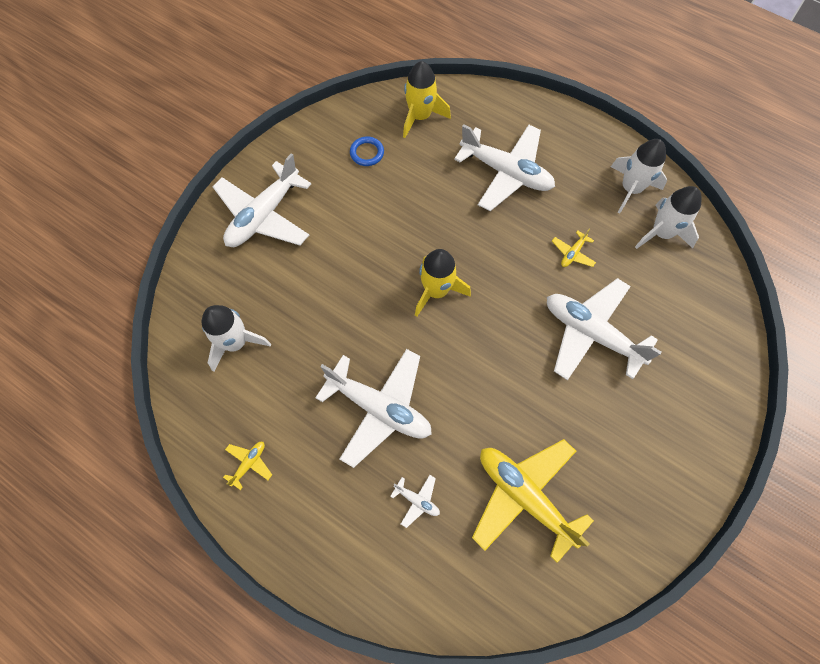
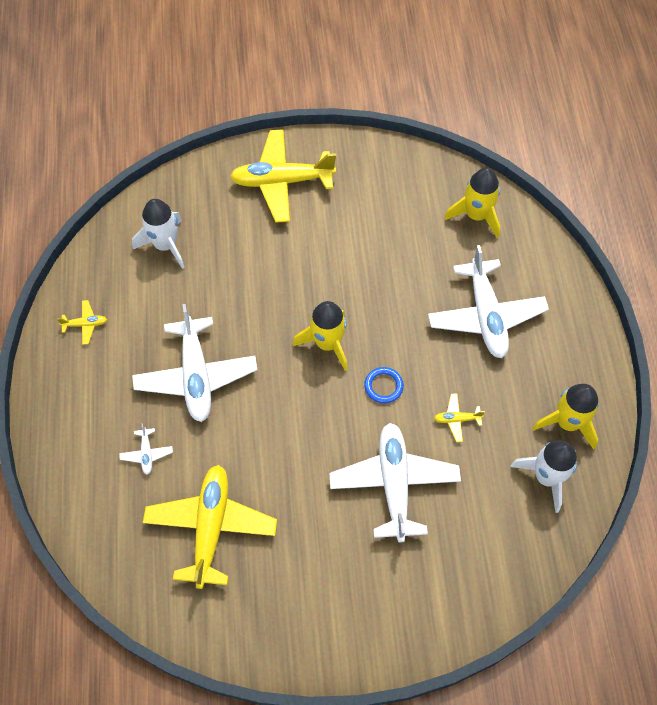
camera: 50 degrees right, 5 degrees down
white plane [213,153,311,247] -> yellow plane [230,129,336,223]
blue ring [350,136,384,166] -> blue ring moved to [364,367,404,404]
white rocket [611,139,667,214] -> yellow rocket [533,384,599,450]

